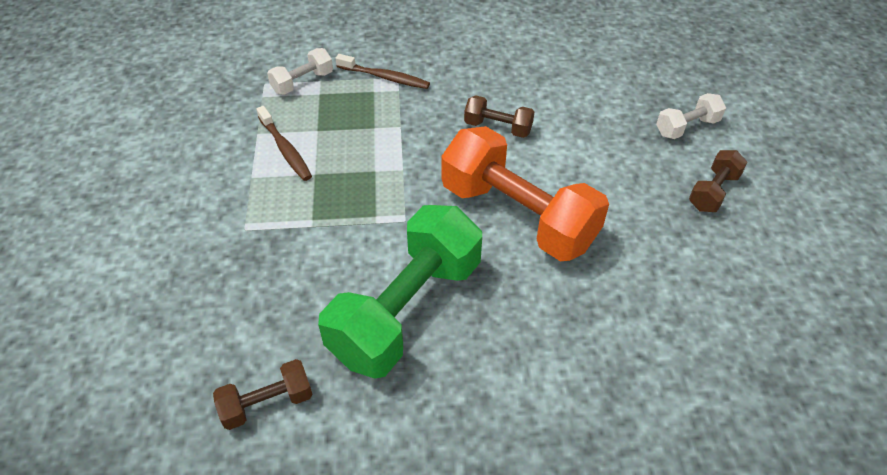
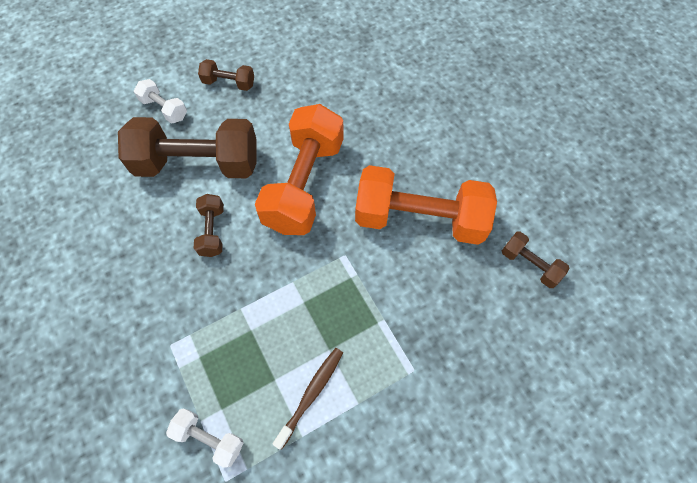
camera: 115 degrees left, 15 degrees up
green dumbbell [318,205,482,378] -> orange dumbbell [355,165,497,245]
brown toothbrush [335,54,430,89] -> none
none -> brown dumbbell [118,117,257,178]

